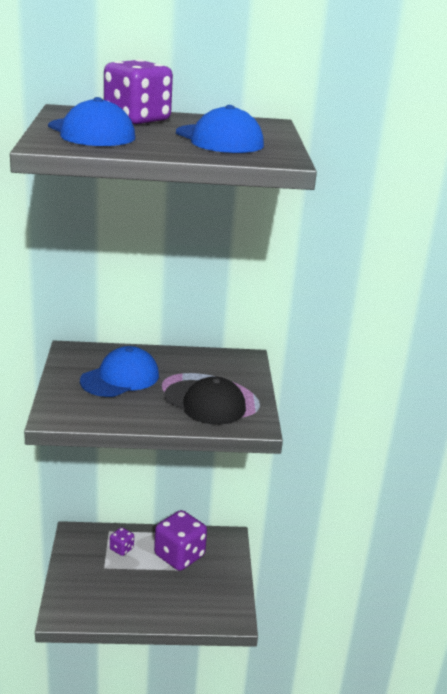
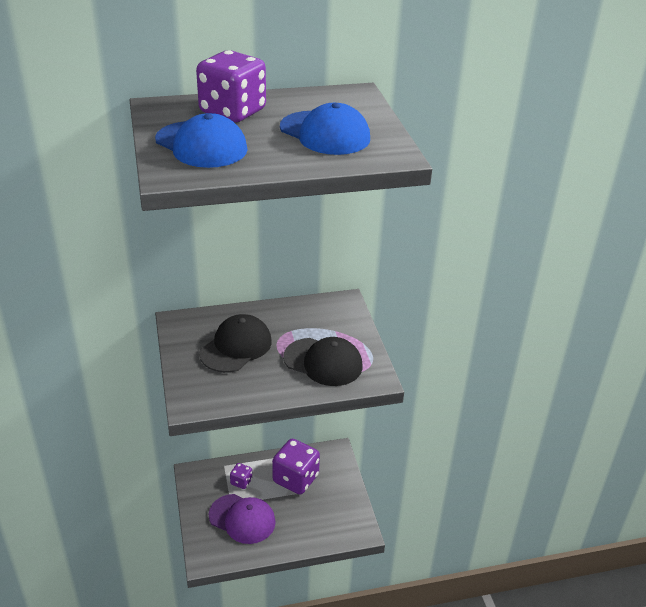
camera: 10 degrees left, 10 degrees up
blue cap [80,346,159,397] -> black cap [199,314,272,373]
none -> purple cap [209,494,276,544]

